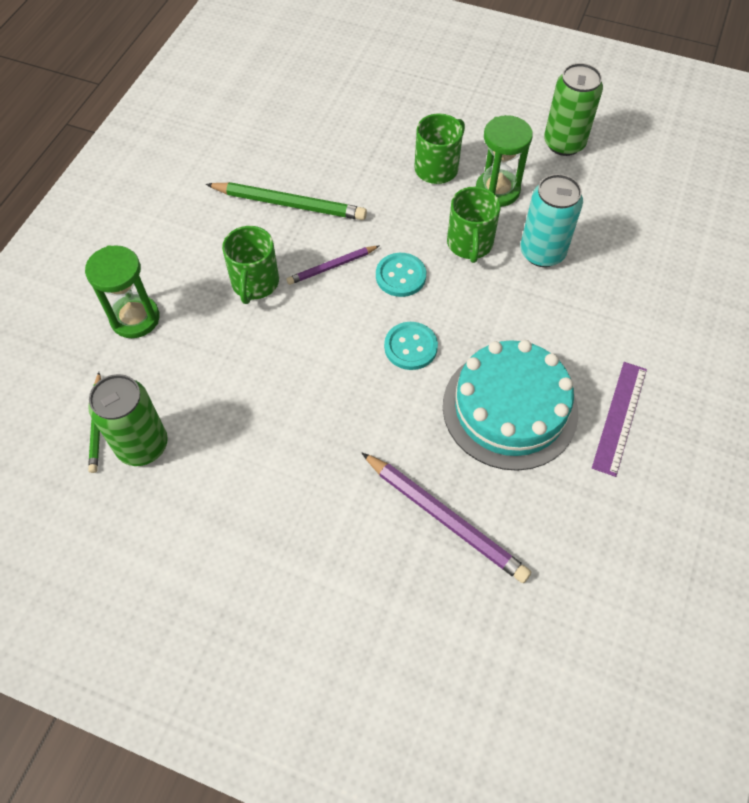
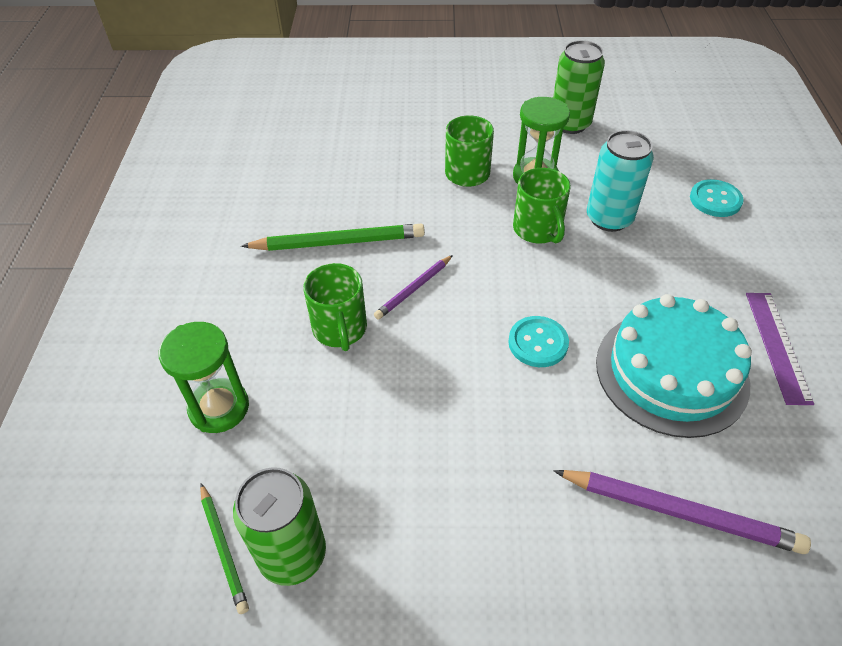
camera: 20 degrees left, 10 degrees down
turquoise button [376,253,426,297] -> turquoise button moved to [690,179,744,217]

